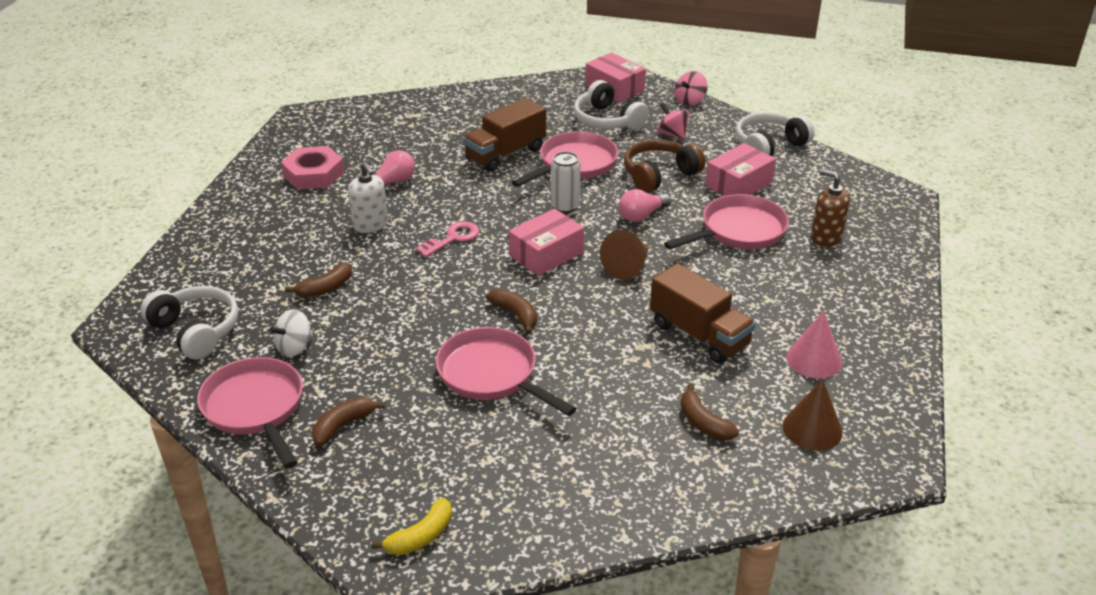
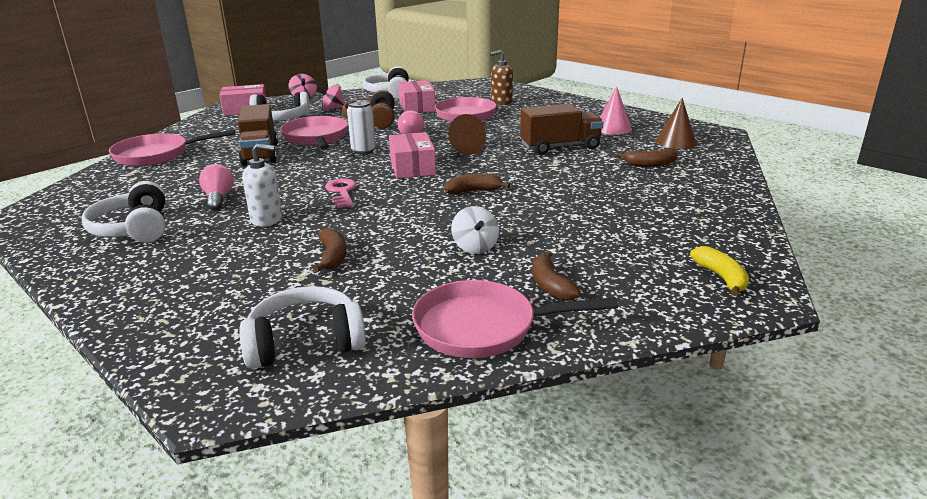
camera: 60 degrees left, 10 degrees down
white spinning top [269,309,313,357] -> white spinning top moved to [451,206,499,254]
pink nut [281,146,344,189] -> white headphones [81,181,166,243]
pink pan [436,327,576,416] -> pink pan moved to [109,130,235,166]

